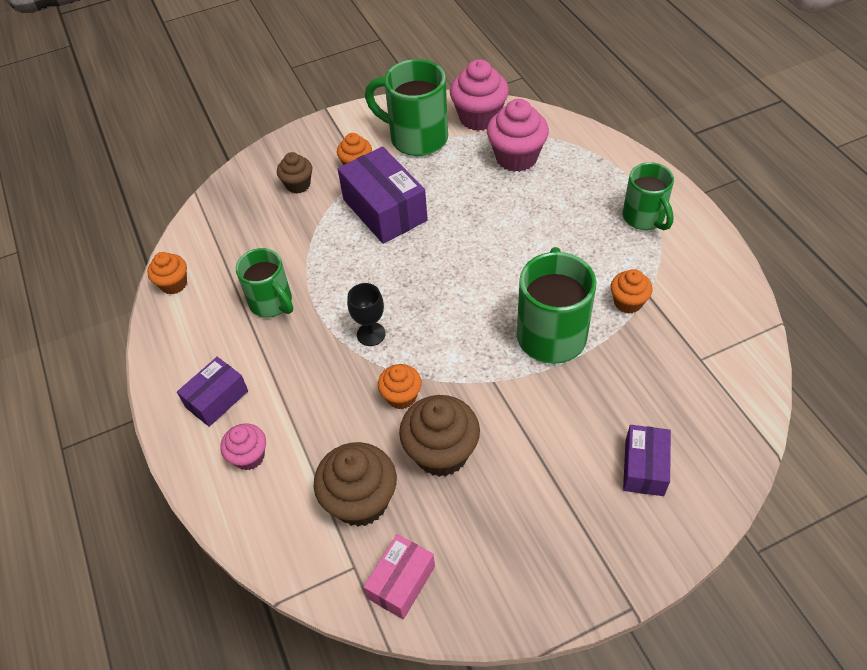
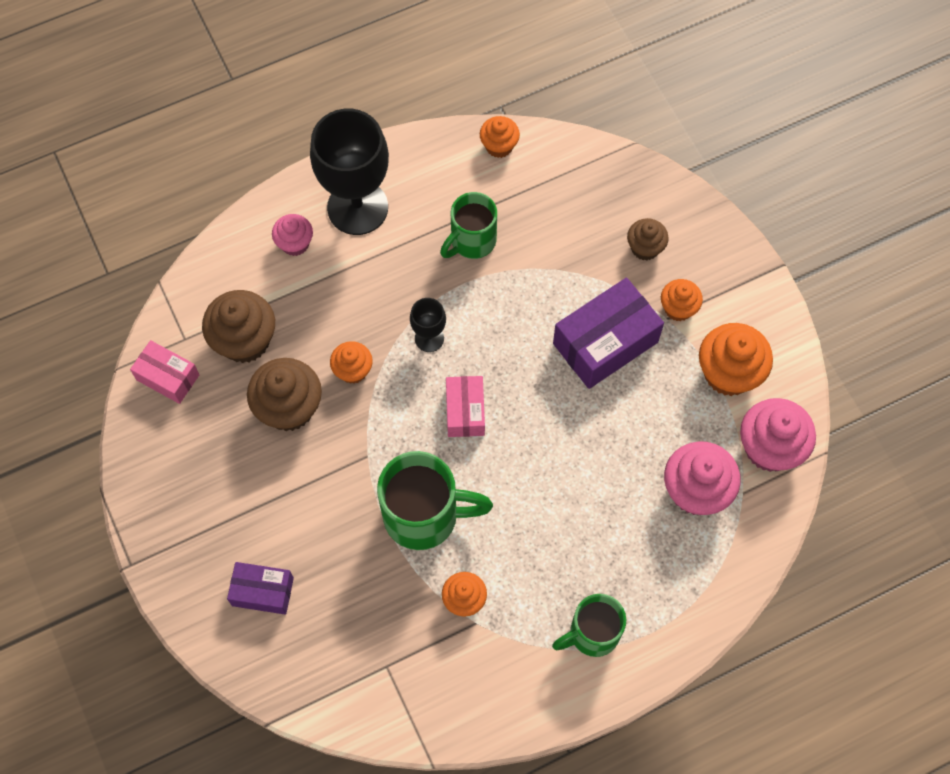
camera: 85 degrees right, 15 degrees up
purple box [177,357,248,427] -> black goblet [310,109,389,235]
green mug [365,59,448,156] -> orange cupcake [699,323,773,396]
none -> pink box [446,376,485,437]

